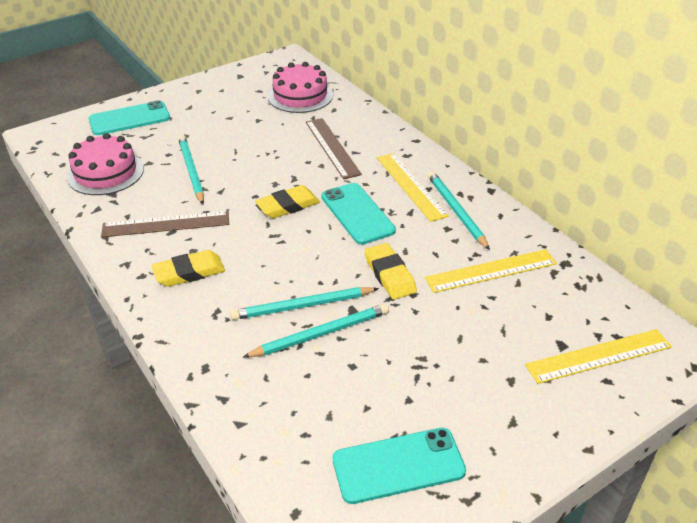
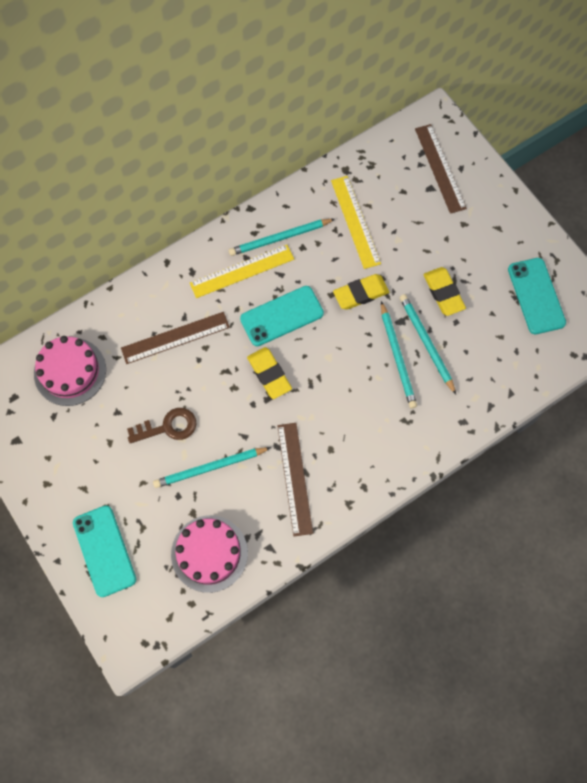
camera: 90 degrees left, 30 degrees up
yellow eraser [152,250,225,287] -> yellow eraser moved to [423,267,466,316]
yellow ruler [525,329,672,384] -> brown ruler [415,124,467,214]
none -> brown key [127,408,197,443]

